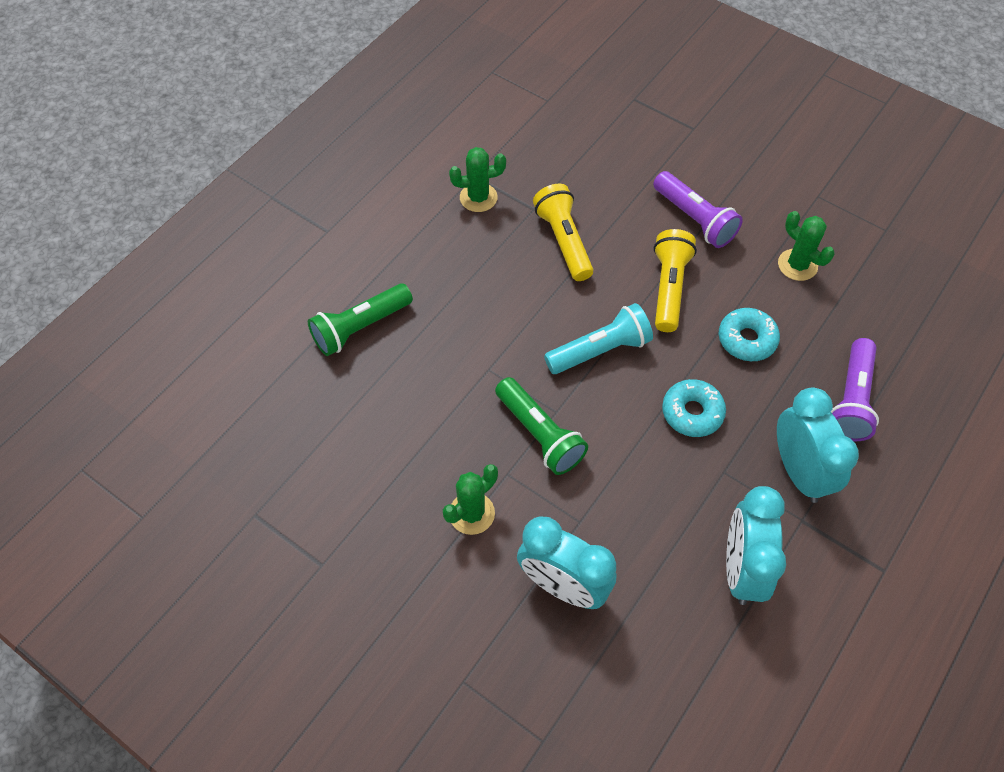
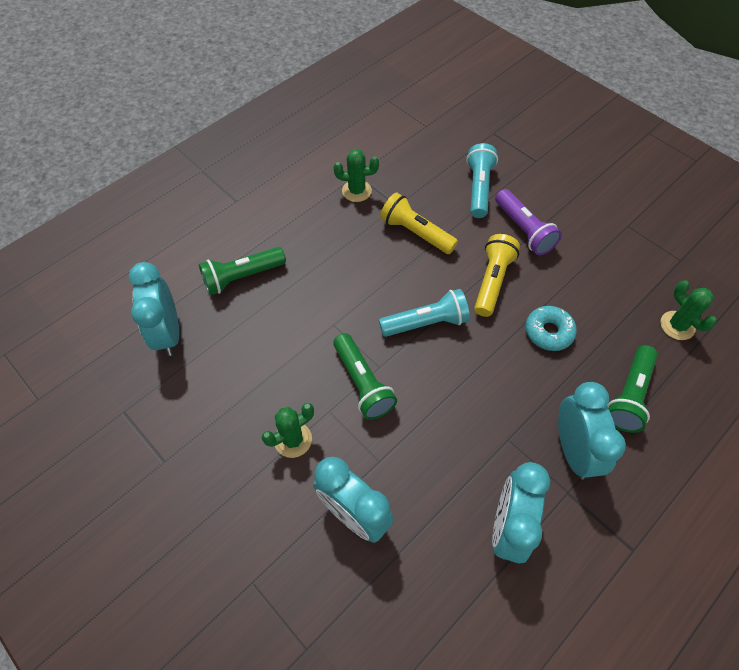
camera: 10 degrees right, 0 degrees up
yellow flashlight [533,184,593,281] -> yellow flashlight turned 45 degrees counterclockwise [380,192,458,254]
turquoise donut [662,379,726,437] -> none
green cactus [778,211,835,281] -> green cactus moved to [660,281,717,340]
purple flashlight [831,338,879,441] -> green flashlight [607,345,658,433]
none -> turquoise clock [129,262,179,356]
none -> turquoise flashlight [466,143,498,218]

